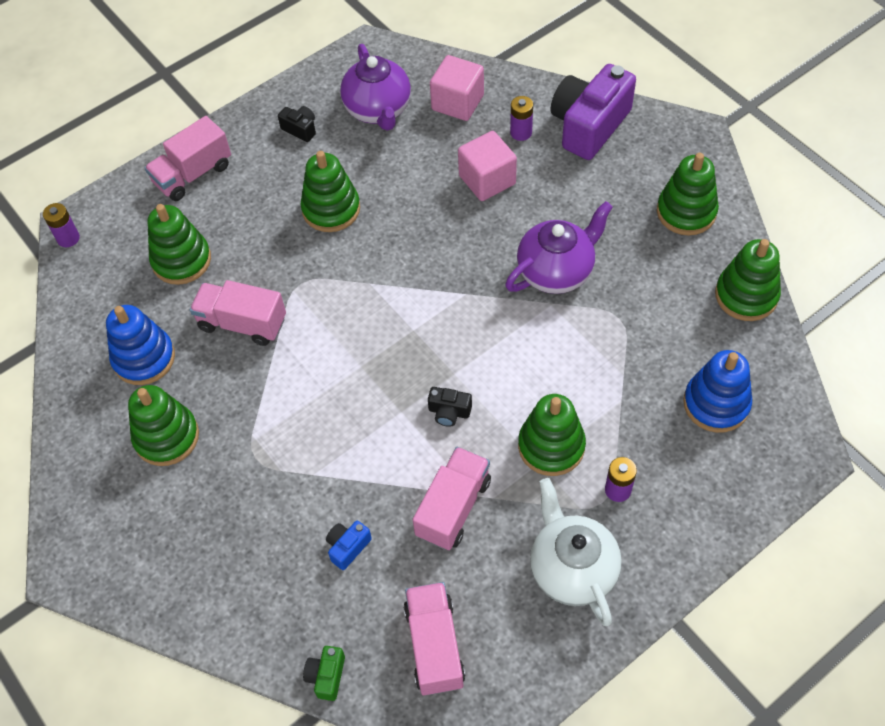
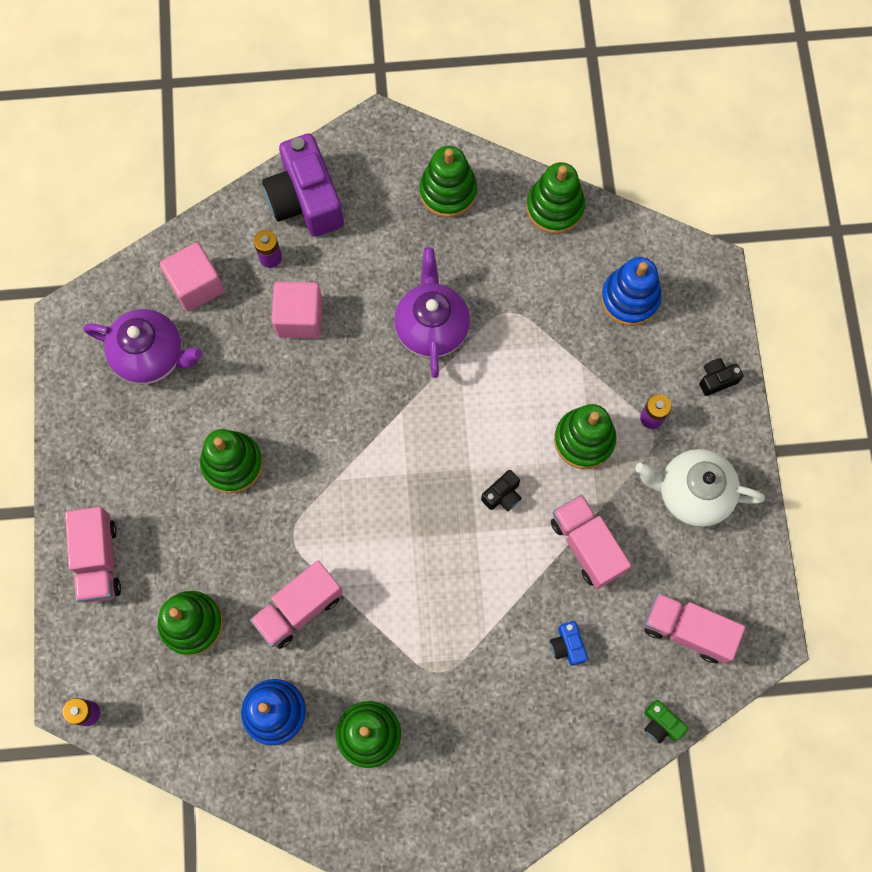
camera: 60 degrees left, 15 degrees up
black camera [278,106,316,142] -> black camera moved to [699,358,743,396]

